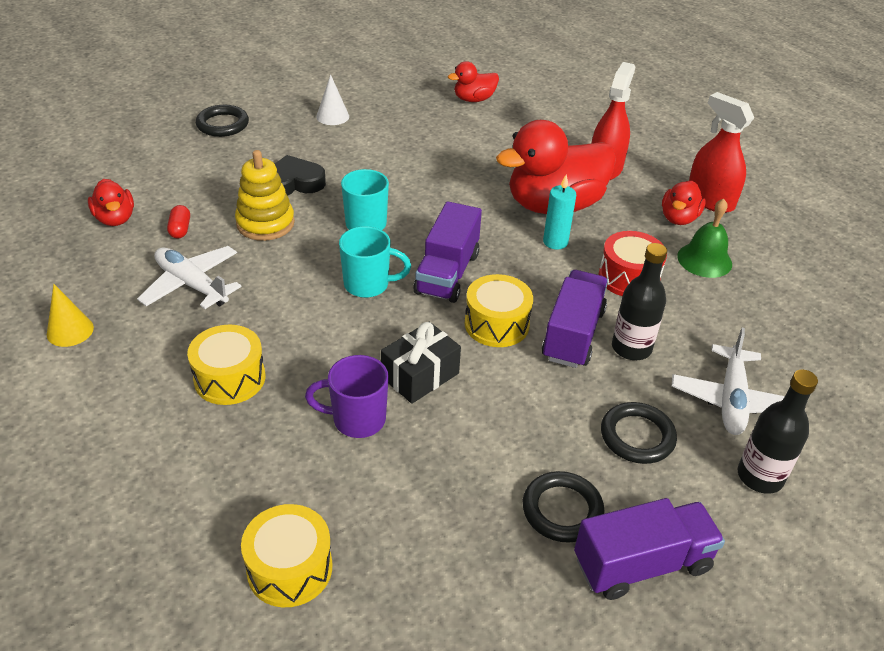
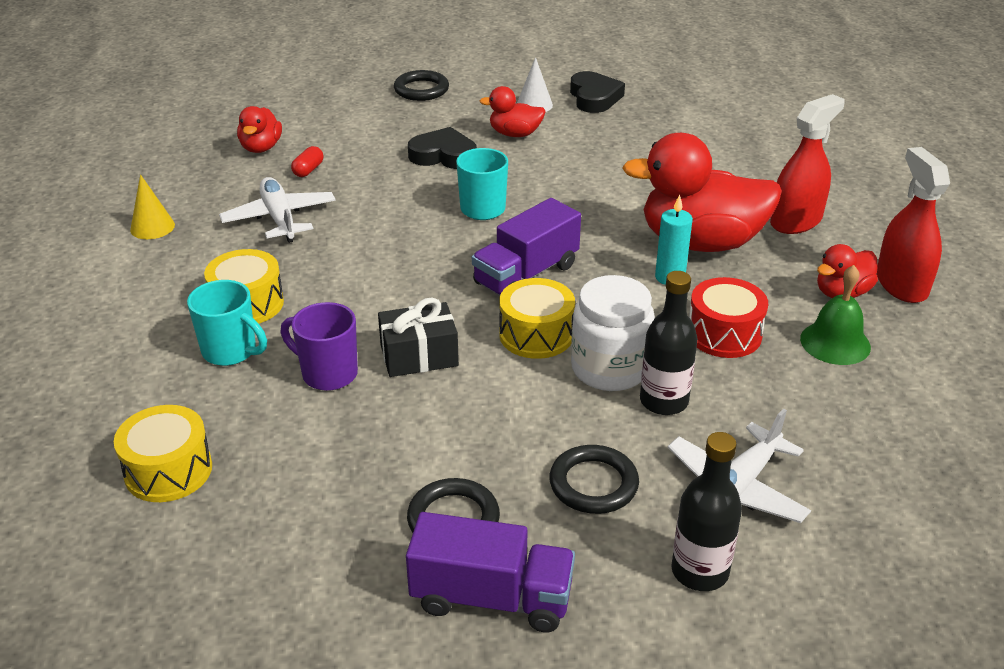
camera: 30 degrees right, 5 degrees down
yellow stacking toy [235,150,295,241] -> none
turquoise mug [339,226,411,298] -> turquoise mug moved to [187,280,267,366]
red duck [448,61,499,102] -> red duck moved to [479,86,546,137]
purple truck [542,270,608,368] -> white jar [571,275,655,391]
none -> black heart [570,71,625,113]

